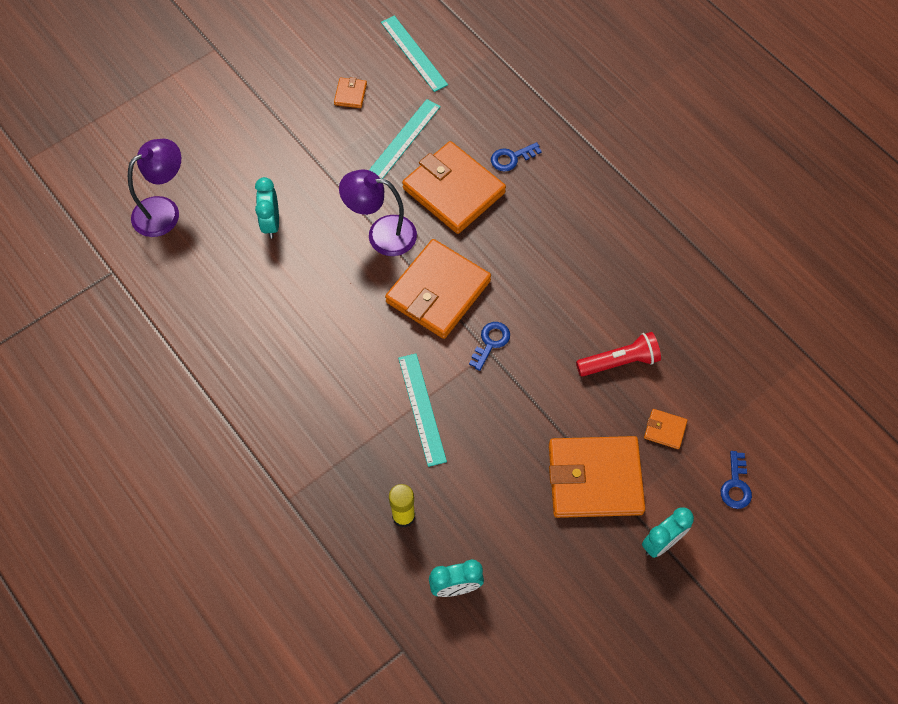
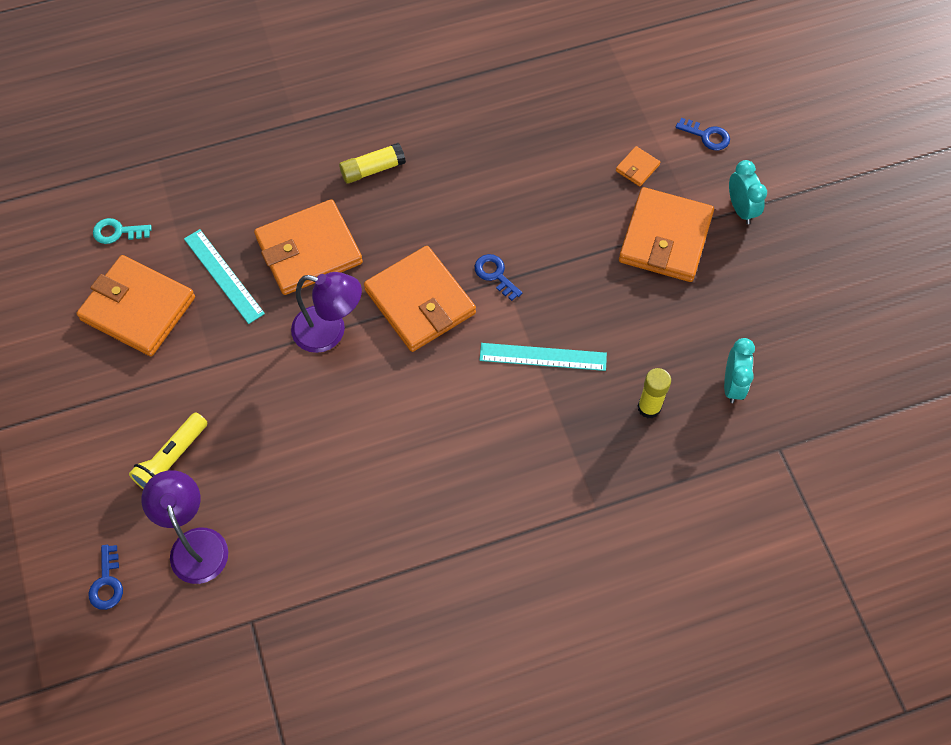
camera: 70 degrees left, 0 degrees up
turquoise clock [255,177,279,238] -> none
orange wallet [334,77,367,108] -> orange wallet [77,255,195,356], size x2.40
purple lamp [339,169,417,256] -> purple lamp turned 105 degrees counterclockwise [291,272,362,353]
turquoise ruler [381,15,448,92] -> turquoise key [93,218,152,244]
blue key [491,142,542,172] -> blue key moved to [89,545,123,610]
red flashlight [576,332,661,377] -> none
none -> yellow flashlight [129,413,207,489]
none -> yellow glue stick [339,143,406,184]

